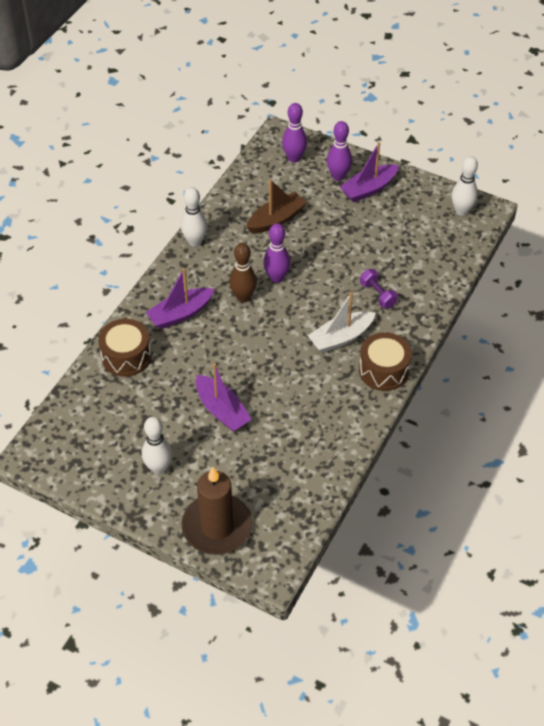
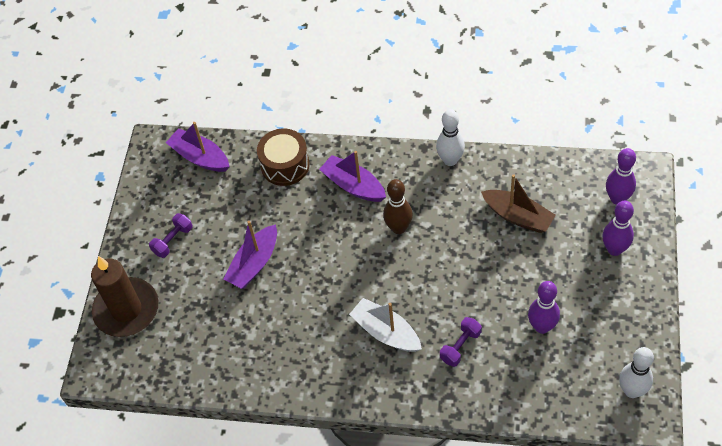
camera: 75 degrees right, 5 degrees up
white bowling pin [142,417,173,474] -> purple dumbbell [149,213,193,258]
purple bowling pin [263,223,291,283] -> purple bowling pin moved to [528,281,560,334]
purple boat [340,142,399,202] -> purple boat moved to [166,122,229,172]
brown drum [359,332,412,391] -> none

